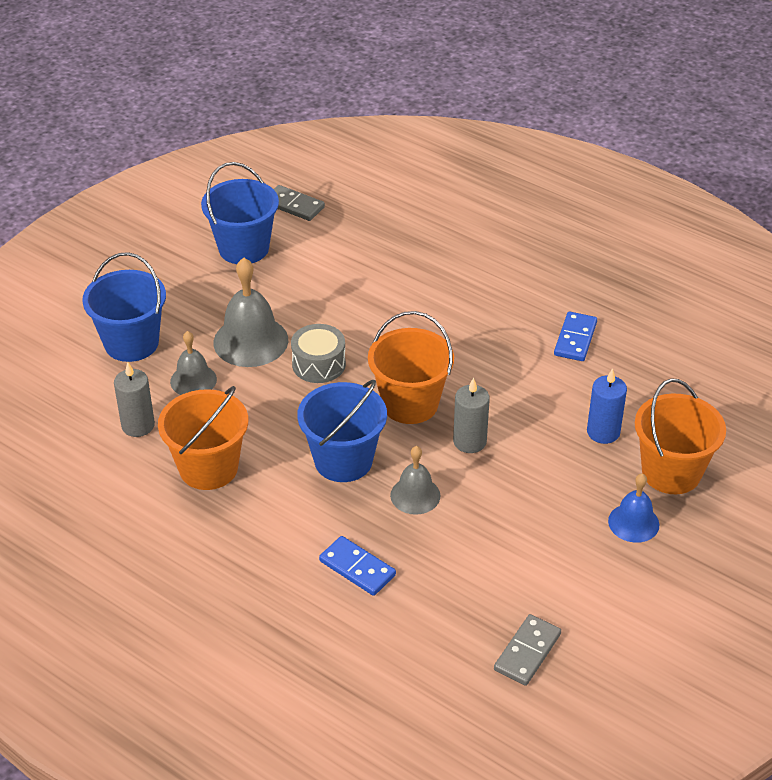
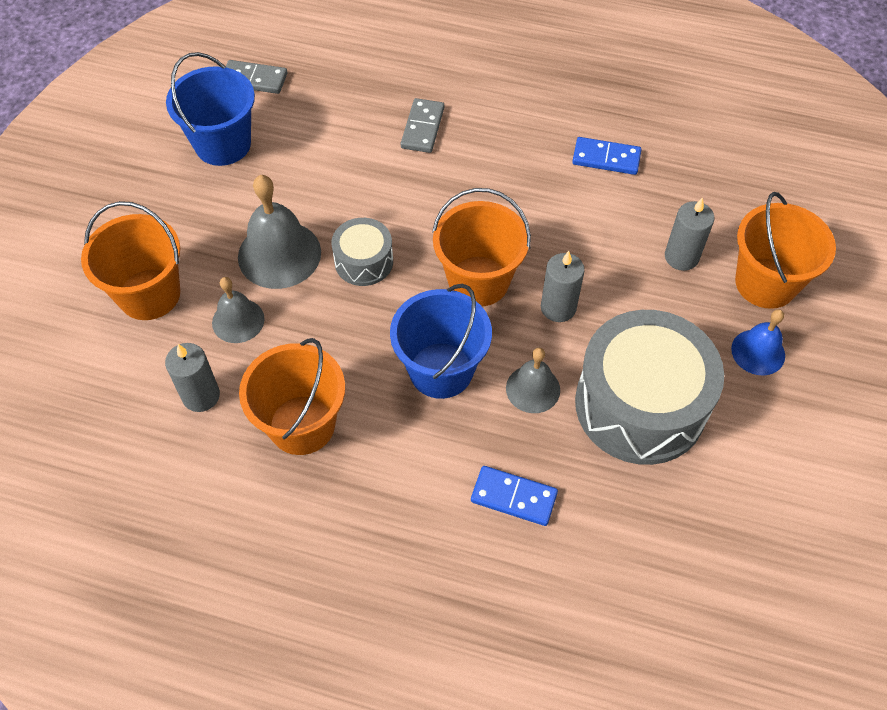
camera: 20 degrees left, 15 degrees up
blue bucket [82,252,166,362] -> orange bucket [81,201,180,320]
grey domino [494,614,561,686] -> grey domino moved to [401,98,444,153]
blue domino [554,312,597,361] -> blue domino turned 75 degrees counterclockwise [572,137,641,175]
blue candle [587,368,627,444] -> grey candle [665,197,715,271]
none -> grey drum [575,310,724,465]

